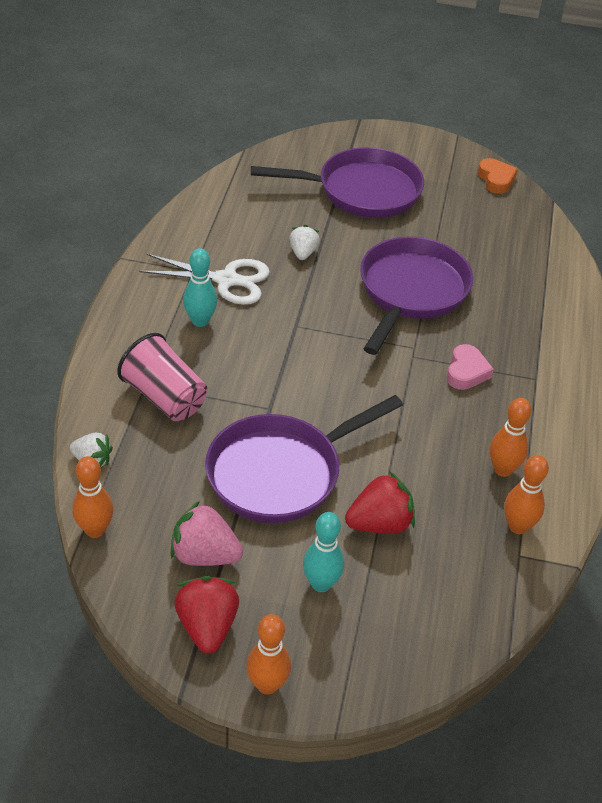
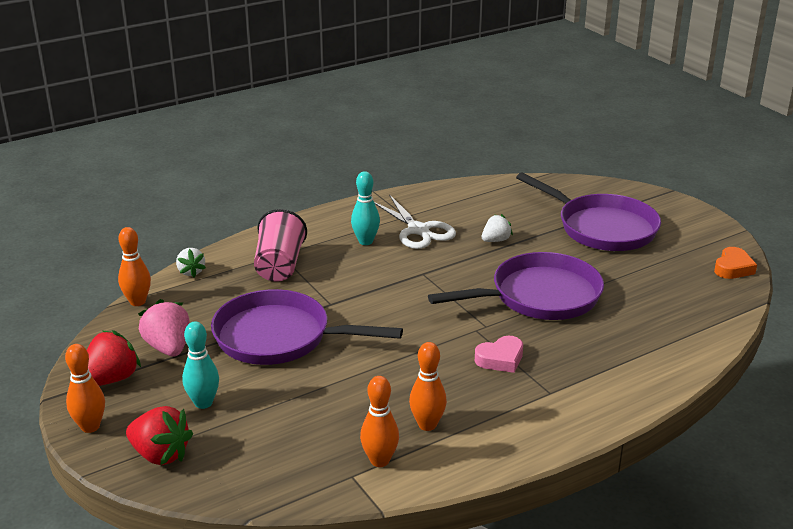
camera: 50 degrees right, 15 degrees down
red strawberry [345,471,415,534] -> red strawberry moved to [126,406,193,465]

